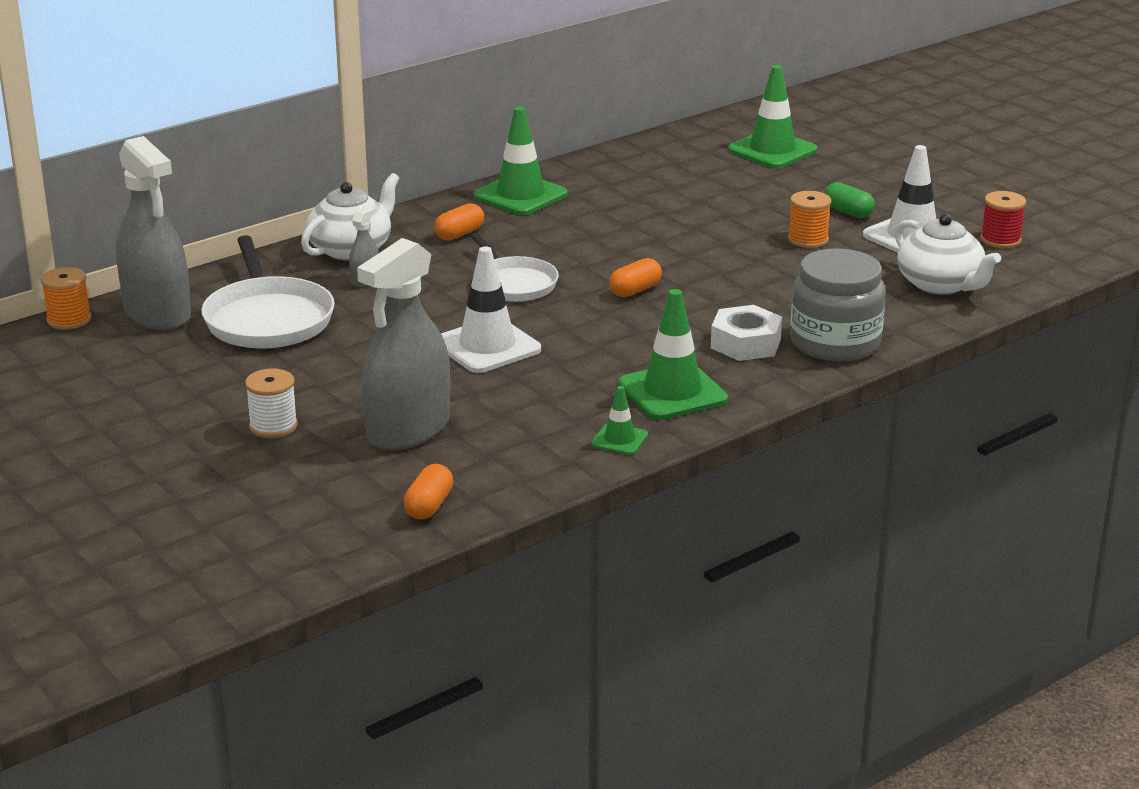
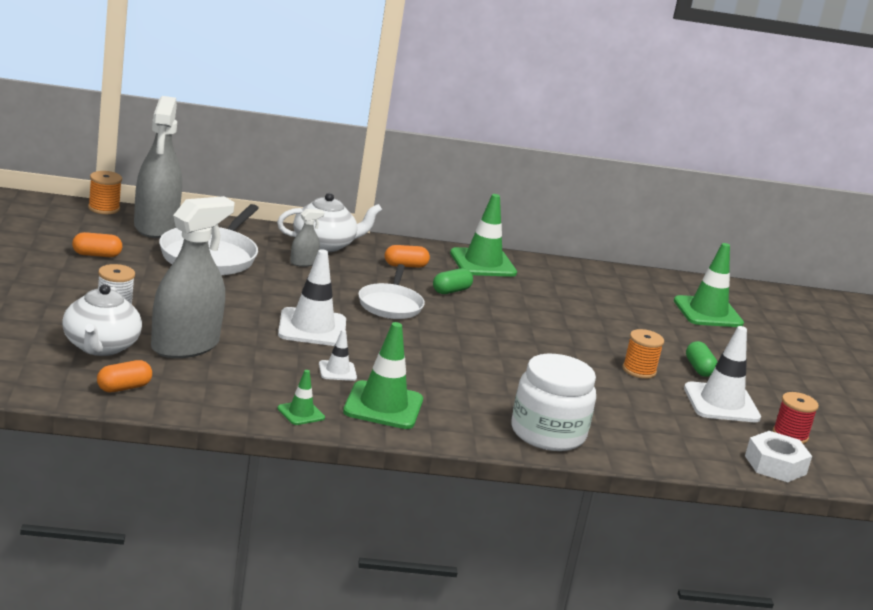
camera: 30 degrees right, 5 degrees down
grey spray bottle [357,238,450,450] -> grey spray bottle turned 150 degrees clockwise [151,196,235,358]
orange capsule [609,258,662,297] -> orange capsule moved to [72,232,122,257]
white nut [711,305,782,361] -> white nut moved to [745,431,812,482]
grey jar [790,248,886,361] -> white jar [511,354,596,451]
white teapot [895,214,1001,295] -> white teapot moved to [62,284,142,356]
none -> white traffic cone [319,330,357,381]
none -> green capsule [433,268,473,294]

